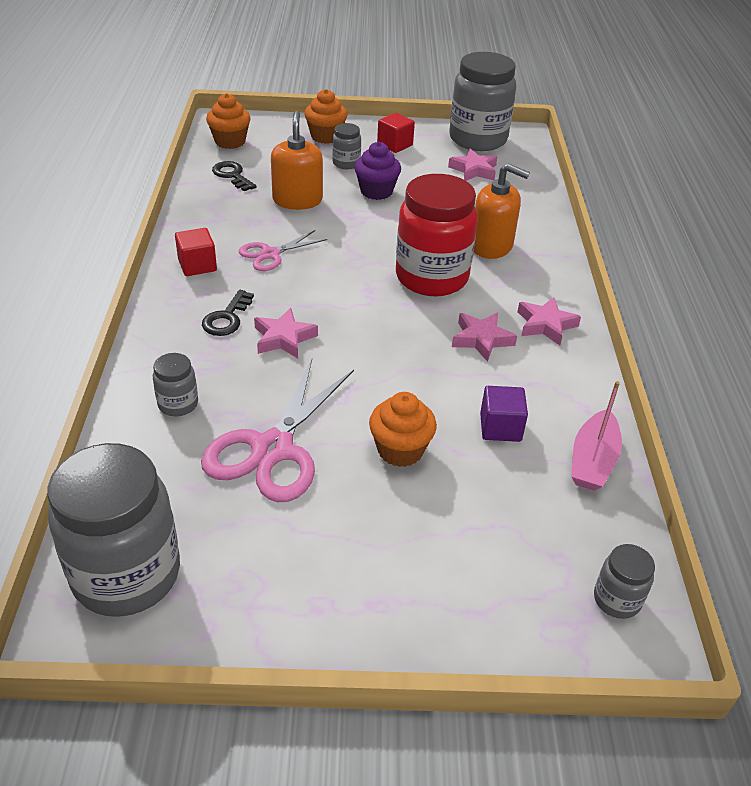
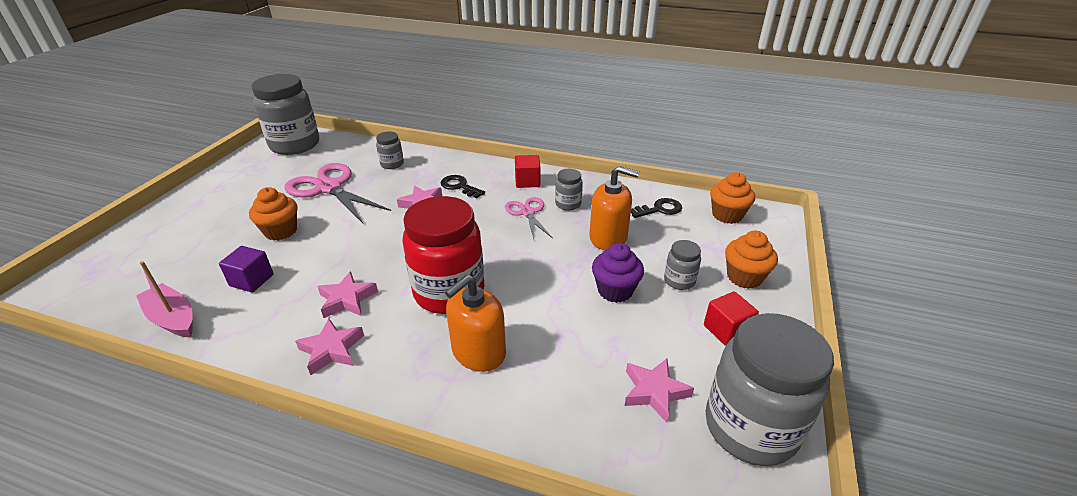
camera: 110 degrees right, 5 degrees down
grey jar [594,544,655,619] -> grey jar moved to [555,169,583,211]

